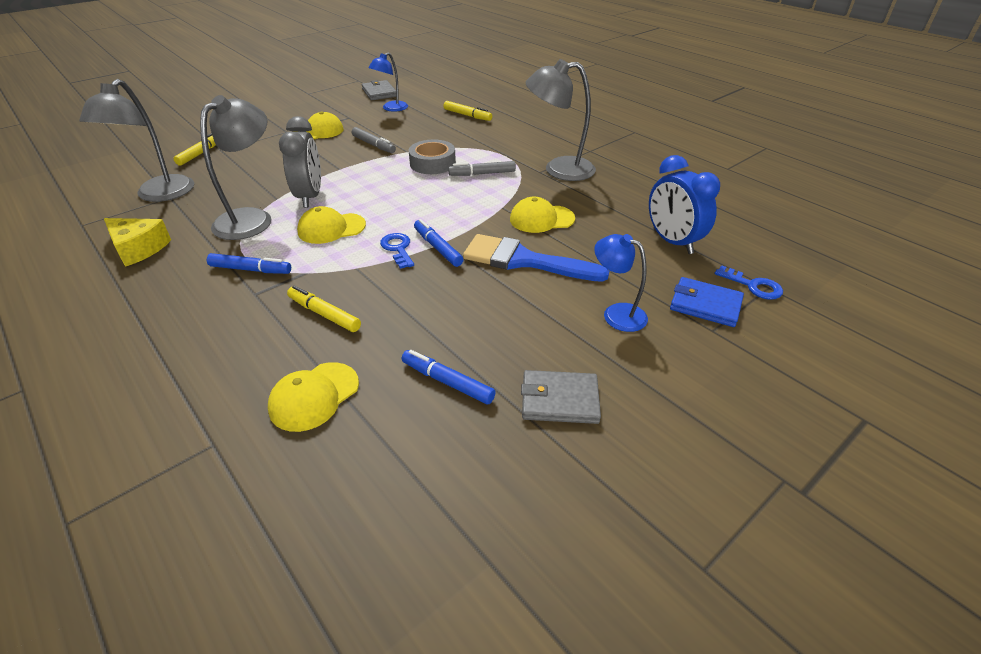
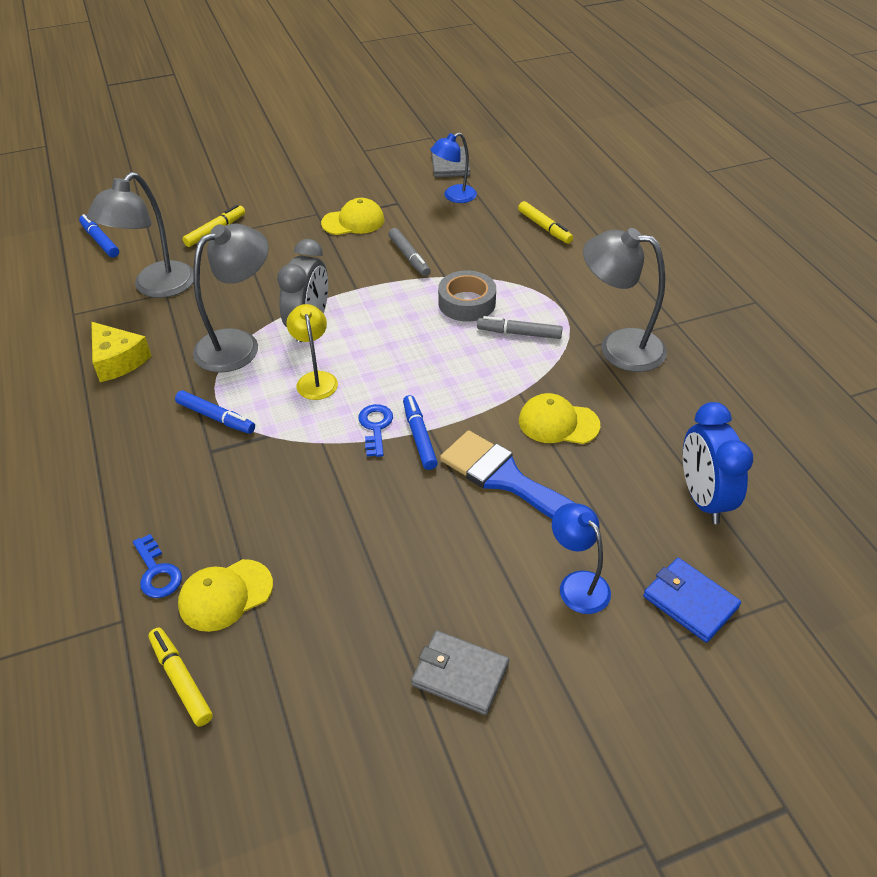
camera: 20 degrees right, 5 degrees up
yellow marker [287,285,361,332] -> yellow marker moved to [148,628,213,726]
yellow cap [297,206,366,244] -> yellow lamp [286,304,338,400]
blue marker [402,350,496,405] -> blue marker moved to [79,214,119,257]
blue key [715,265,783,300] -> blue key moved to [133,534,182,598]

